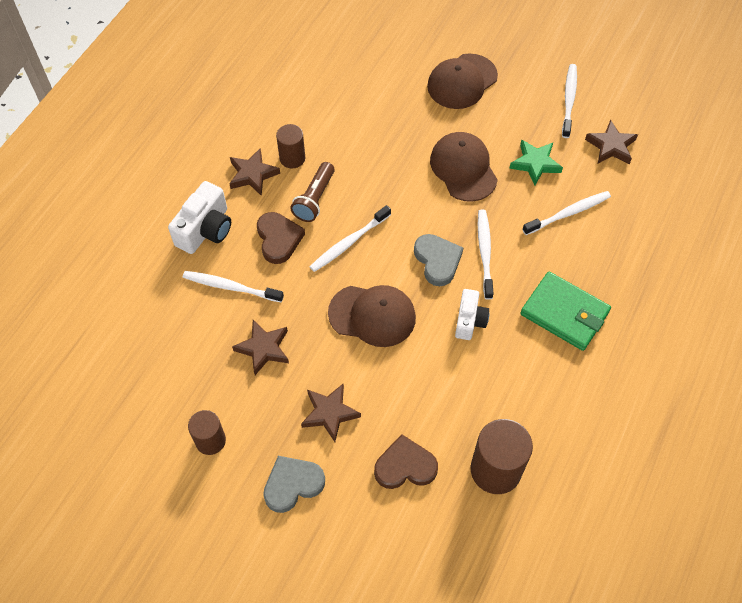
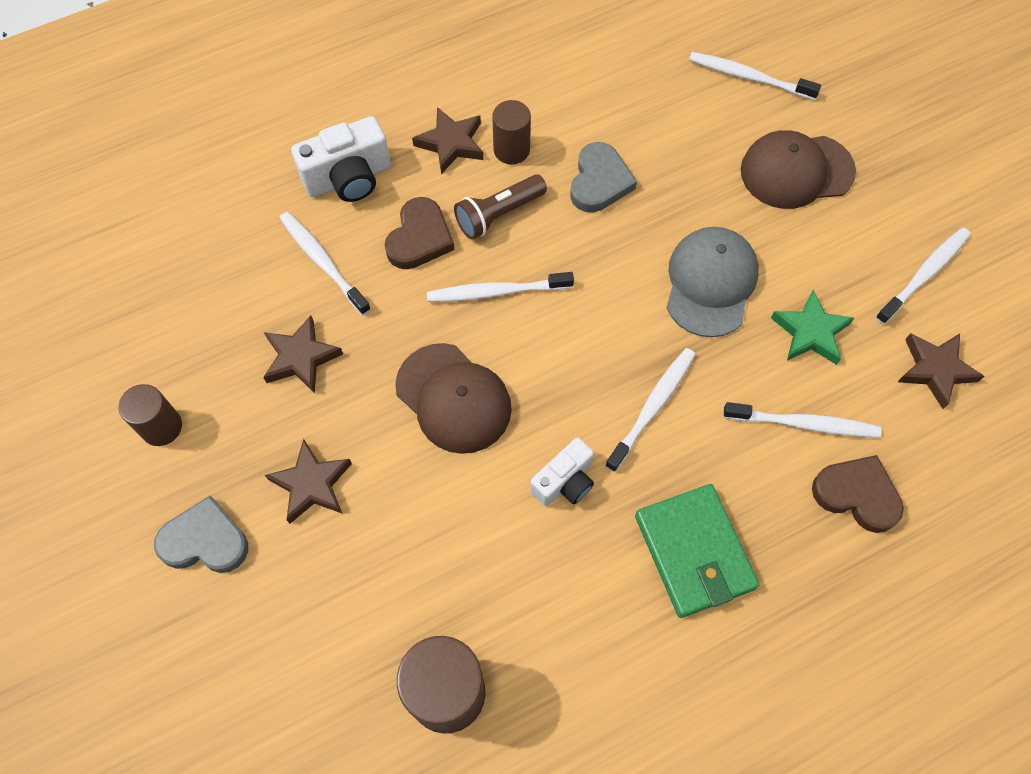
camera: 35 degrees right, 5 degrees up
brown heart [374,434,438,489] -> brown heart moved to [812,455,904,533]
grey heart [414,234,463,286] -> grey heart moved to [570,142,637,212]
brown cap [430,132,498,202] -> grey cap [666,227,759,337]
none -> white toothbrush [689,52,821,100]

